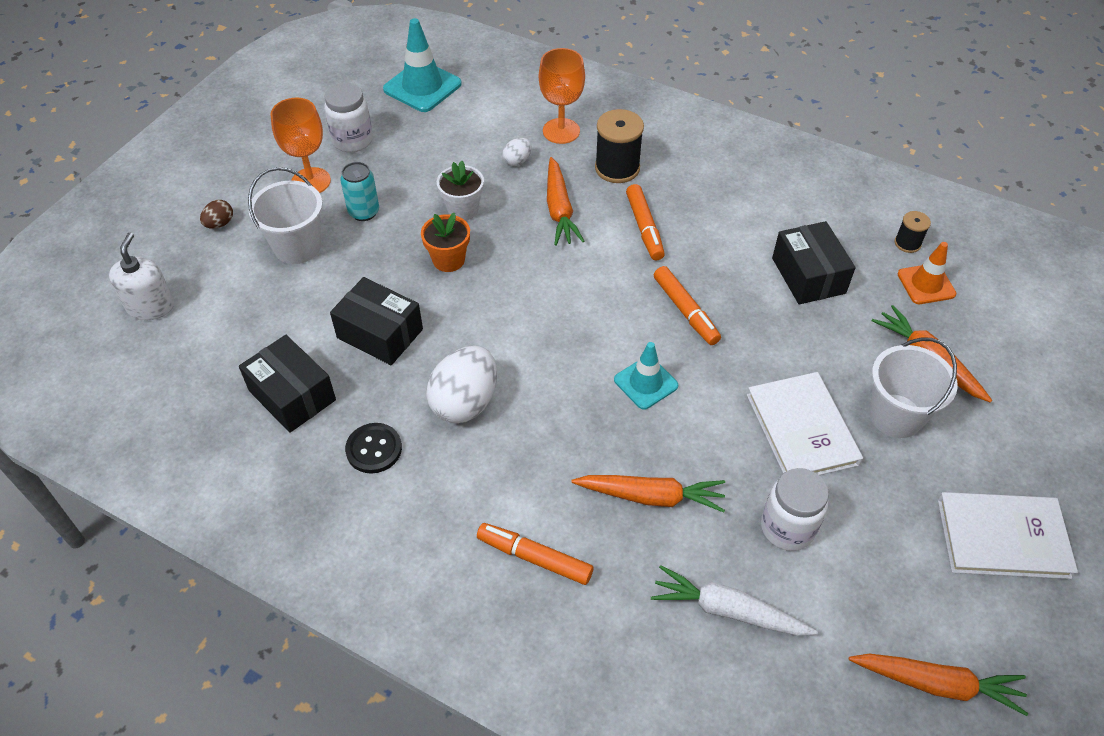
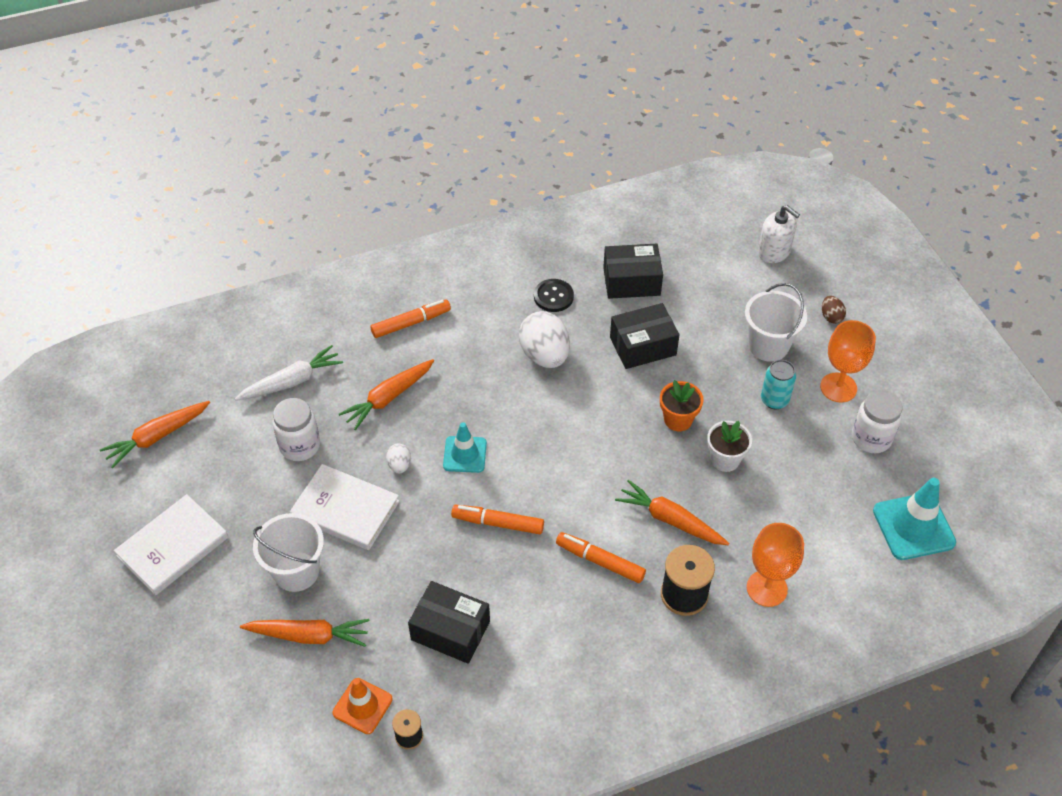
camera: 130 degrees right, 0 degrees up
white egg [502,138,531,166] -> white egg moved to [386,443,411,473]

